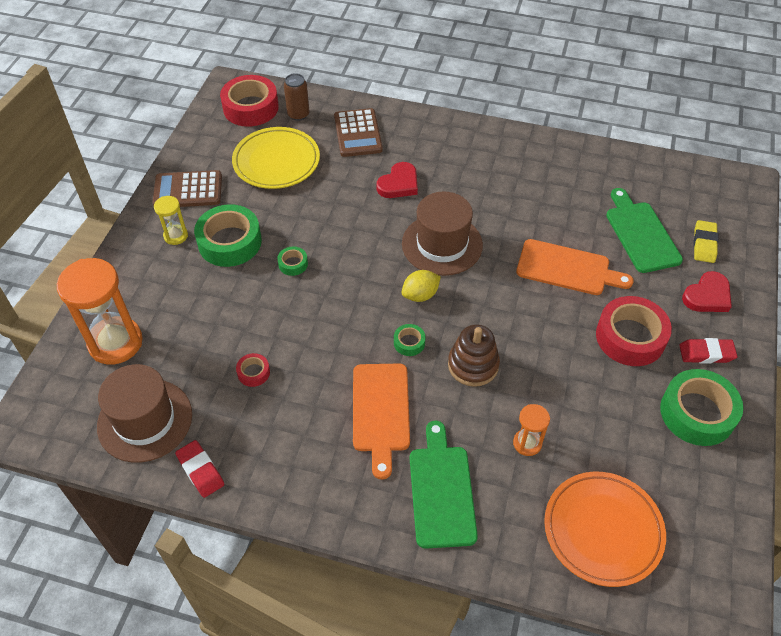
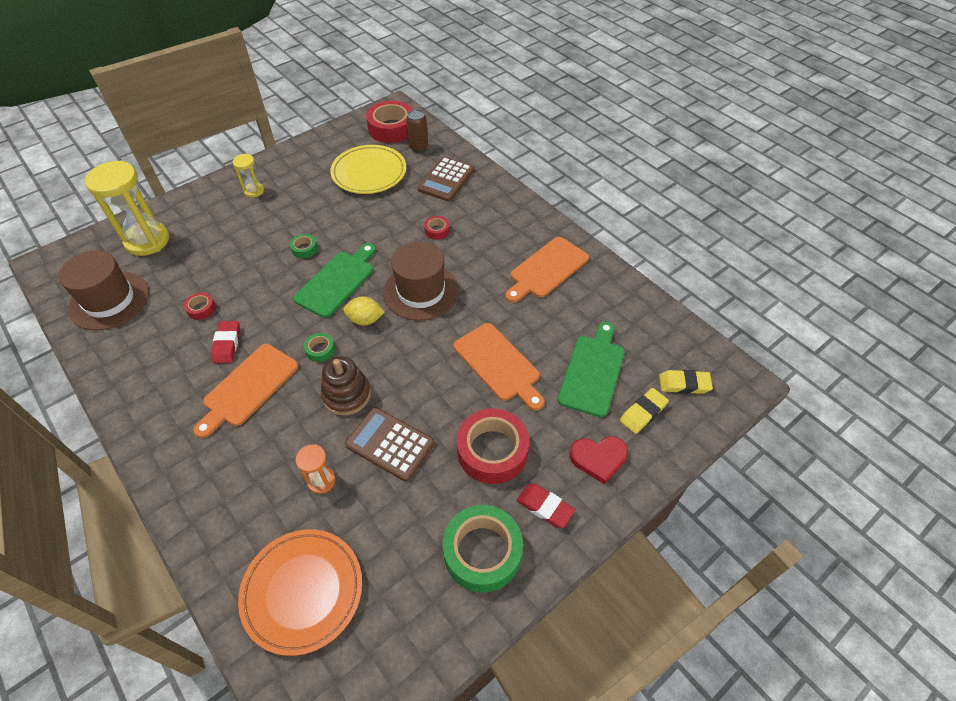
camera: 35 degrees right, 0 degrees up
orange hourglass [57,258,143,365] -> yellow hourglass [84,160,169,256]
brown calculator [152,170,222,207] -> brown calculator moved to [345,408,435,482]
red eraser [175,440,224,498] -> red eraser moved to [211,321,240,363]
green tape [194,204,262,267] -> none
red heart [377,162,418,198] -> red tape [424,216,450,240]
green cutting board [410,421,478,549] -> green cutting board moved to [293,243,376,318]
none -> orange cutting board [505,237,589,303]
none -> yellow eraser [659,370,713,394]

